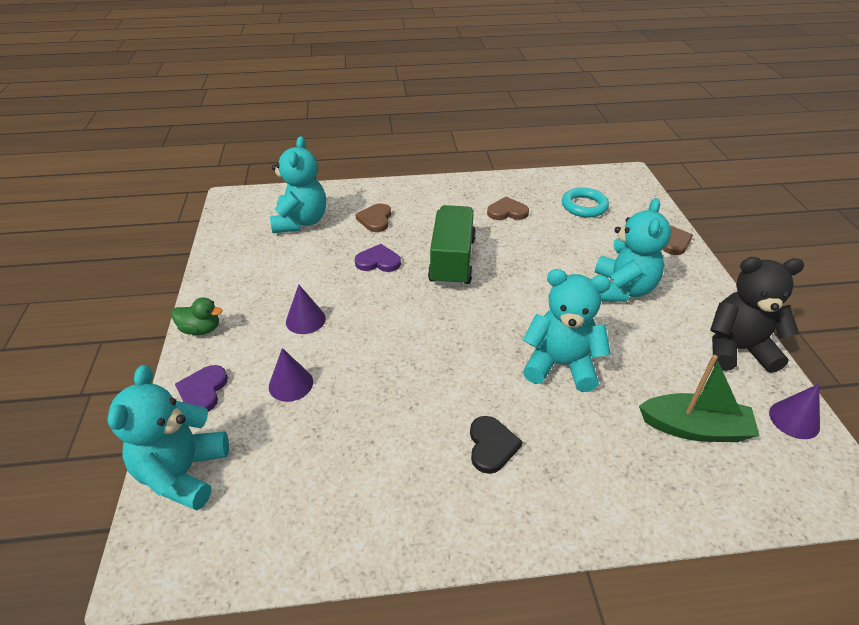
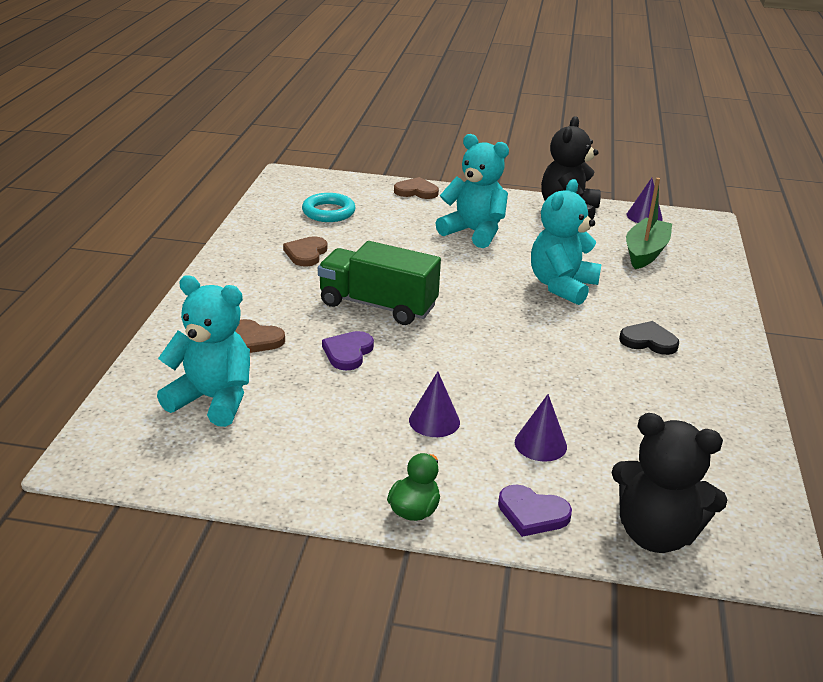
camera: 75 degrees left, 10 degrees down
turquoise teddy bear [107,365,229,510] -> black teddy bear [611,413,727,553]

